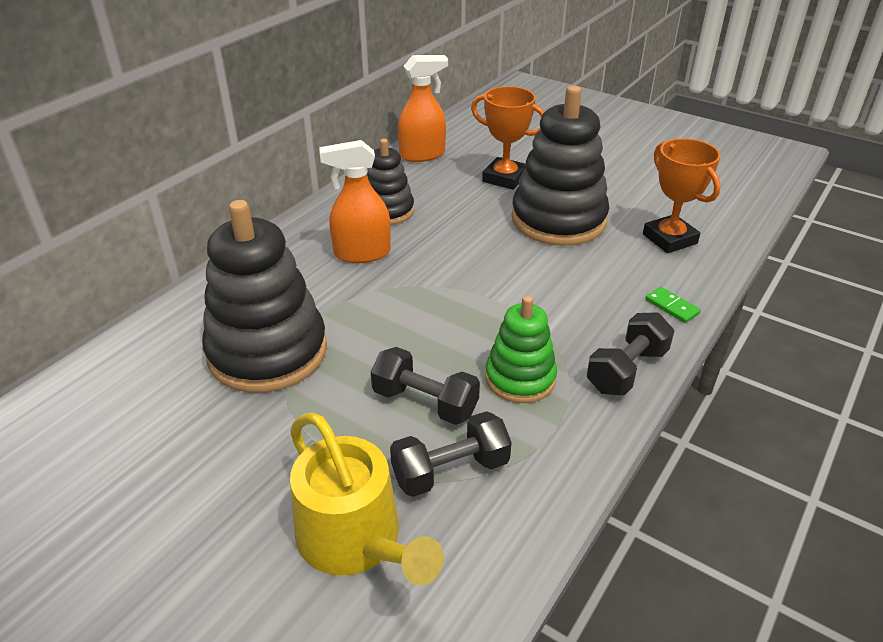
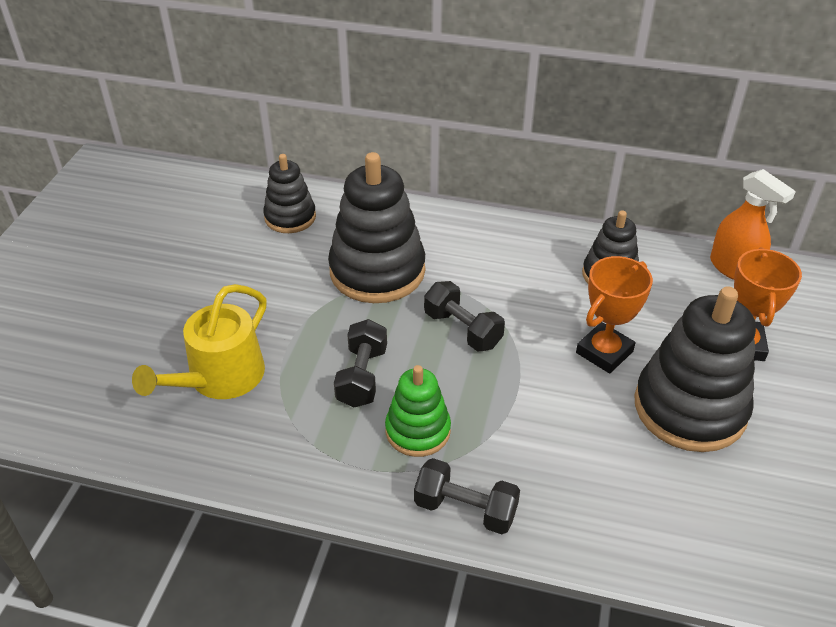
camera: 70 degrees right, 5 degrees up
orange spray bottle [319,140,391,263] -> none
black dumbbell [390,411,512,497] -> black dumbbell moved to [424,281,505,351]
orange trophy [643,138,721,253] -> orange trophy moved to [576,256,653,374]
green domino [645,287,701,323] -> none
none -> black stacking toy [263,154,316,233]

